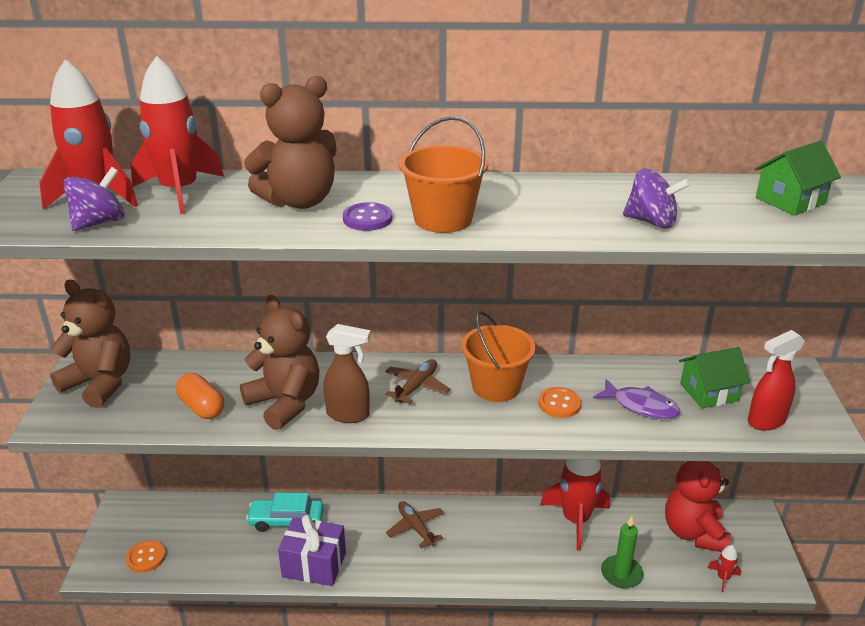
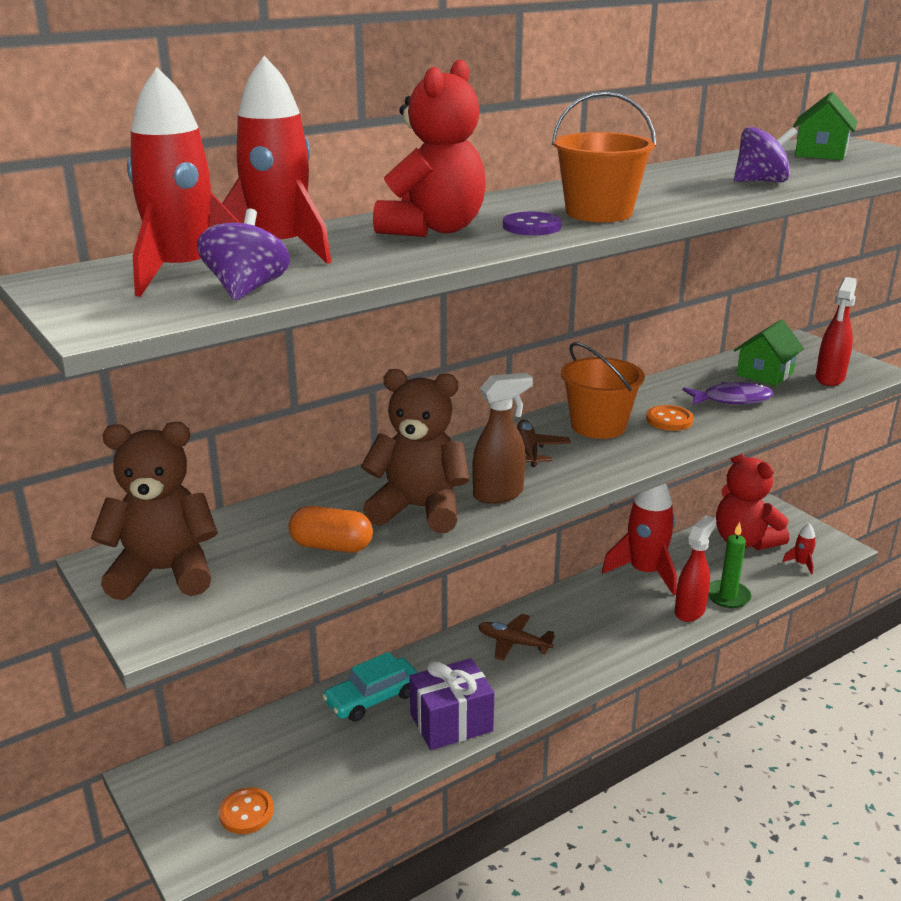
camera: 35 degrees left, 5 degrees down
brown teddy bear [244,75,337,209] -> red teddy bear [373,59,486,237]
none -> red spray bottle [675,515,716,622]

